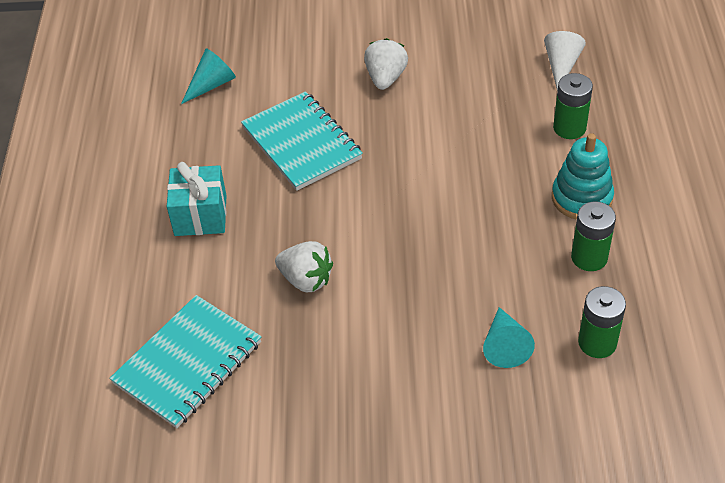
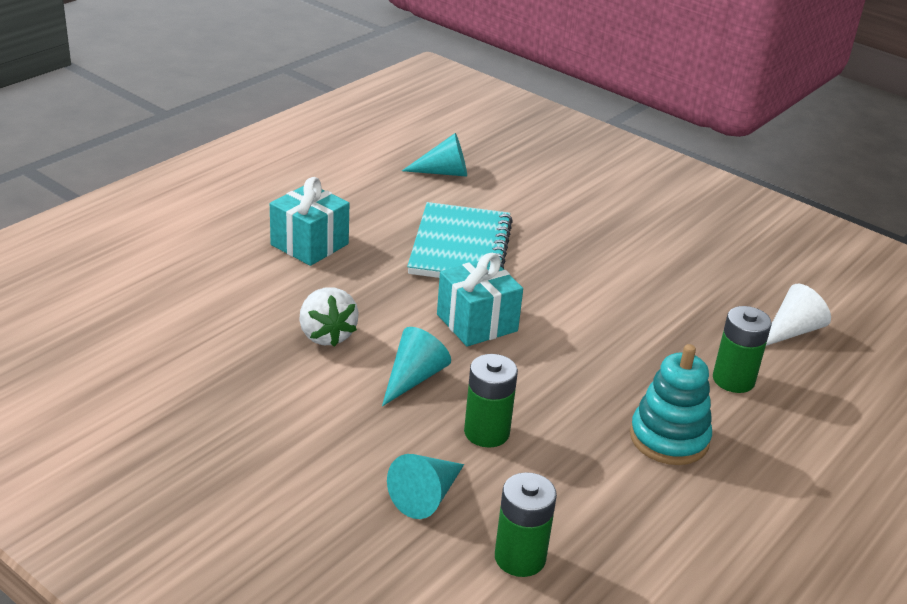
camera: 35 degrees right, 15 degrees down
turquoise notebook [109,295,262,428] -> none
white strawberry [364,38,408,90] -> none
green battery [571,201,616,271] -> green battery moved to [464,354,518,448]
none -> turquoise cone [382,327,451,406]
none -> turquoise gift [437,253,523,347]

